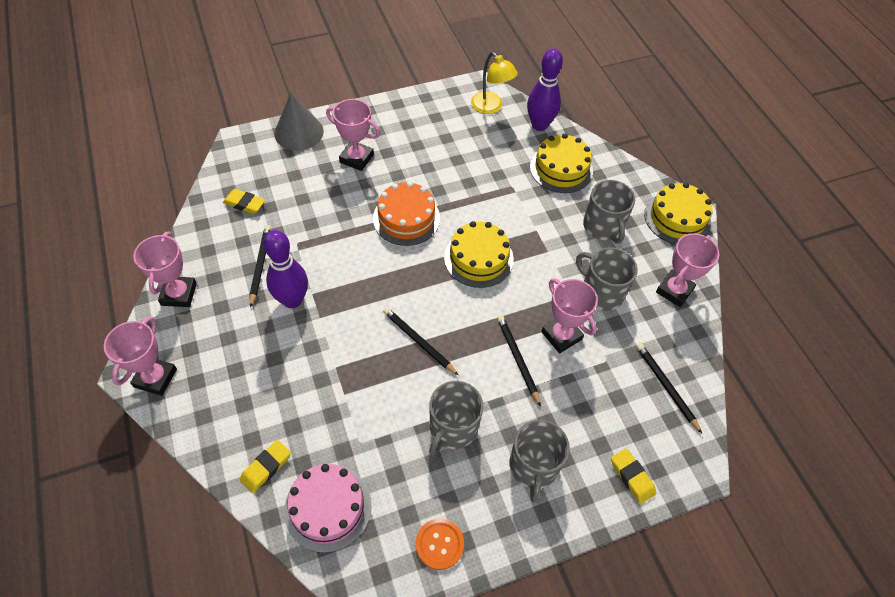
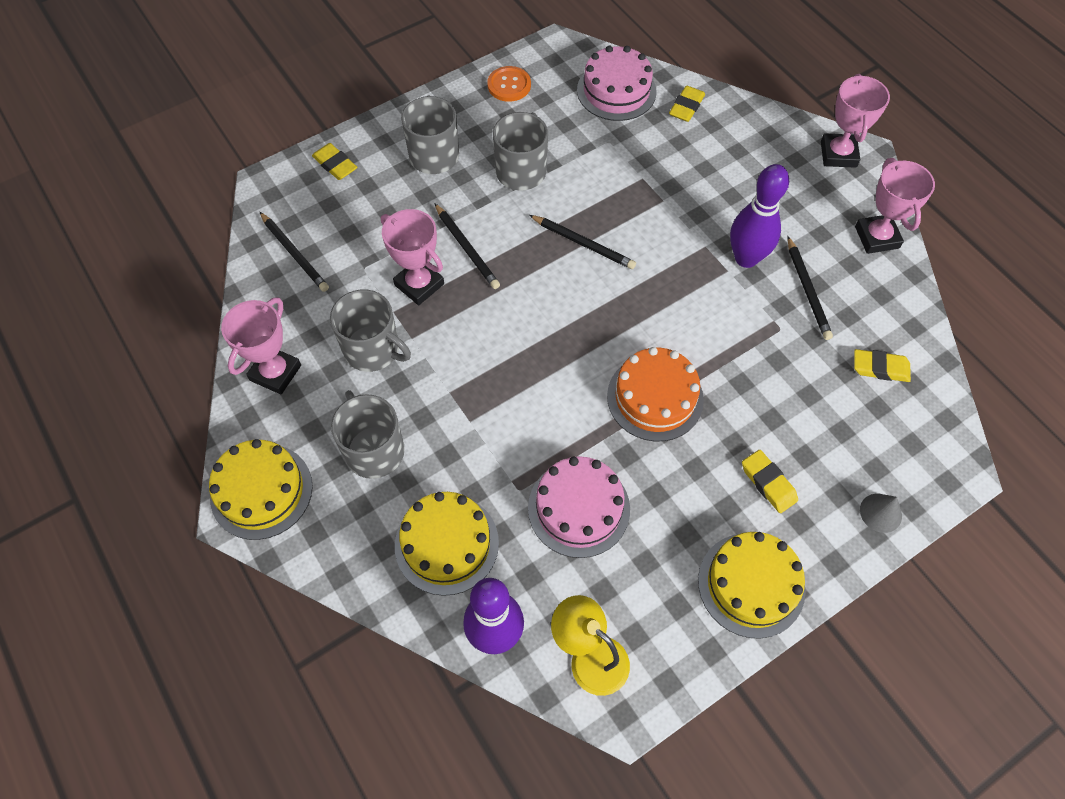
camera: 170 degrees right, 5 degrees up
grey cone [274,92,324,150] -> grey cone [860,494,902,533], size x0.52
pink trophy [326,99,380,171] -> yellow eraser [742,450,798,513]
yellow cake [444,221,514,288] -> yellow cake moved to [698,532,806,639]
none -> pink cake [528,456,630,558]

